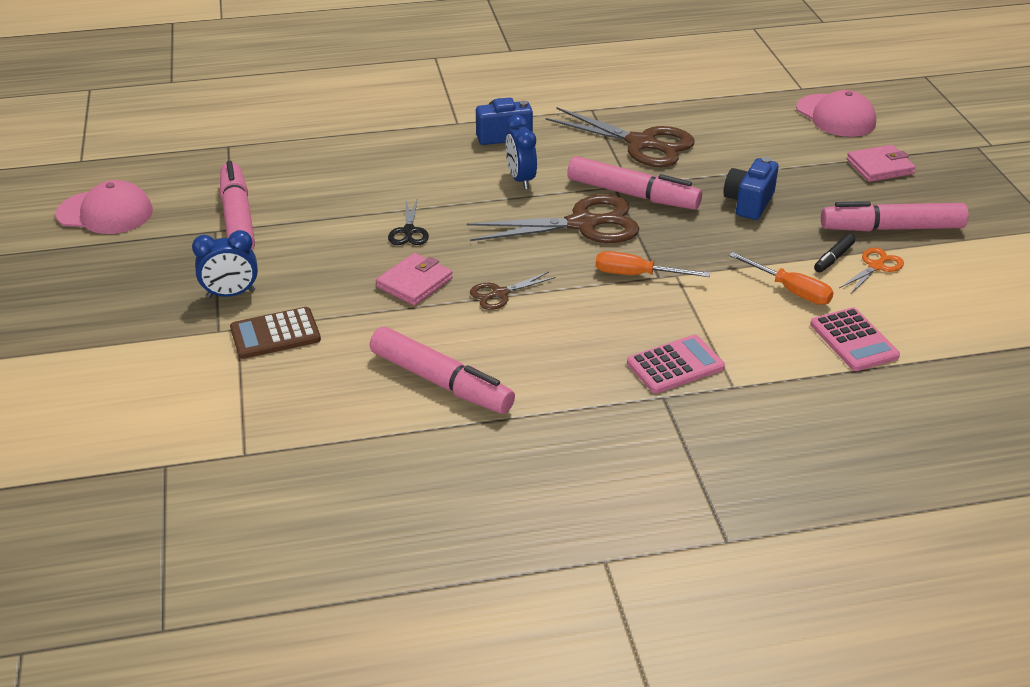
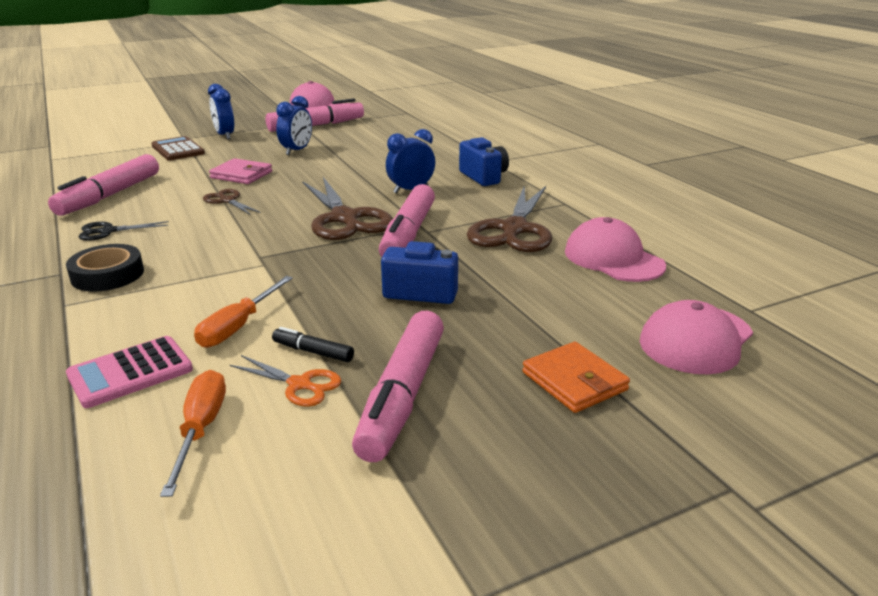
camera: 75 degrees right, 10 degrees down
black scissors [388,198,429,245] -> black scissors moved to [79,221,169,241]
orange screwdriver [596,251,710,277] -> orange screwdriver moved to [160,370,226,497]
pink calculator [627,335,725,393] -> black tape [66,244,144,292]
pink marker [821,201,968,231] -> pink marker turned 150 degrees counterclockwise [352,311,444,462]
pink wallet [847,145,916,182] -> orange wallet [522,342,630,413]
none -> blue clock [276,96,312,155]
none -> pink cap [565,217,666,282]

